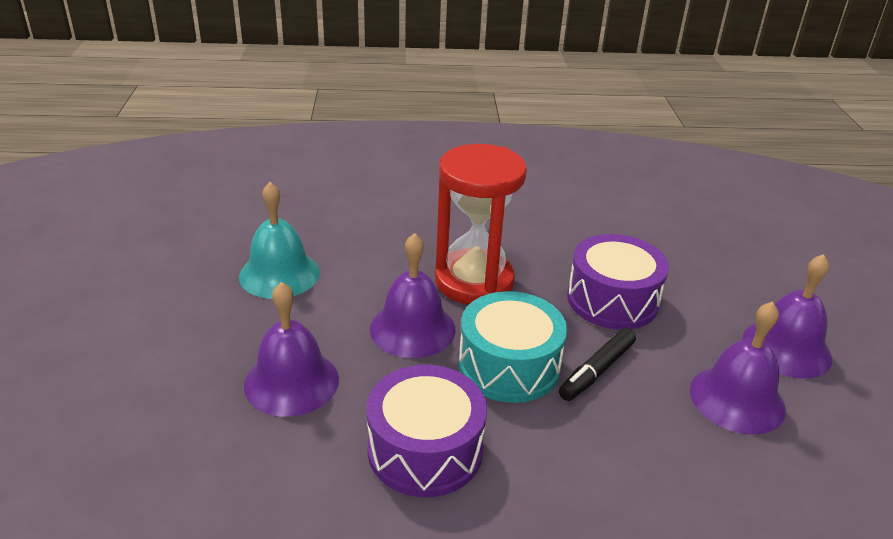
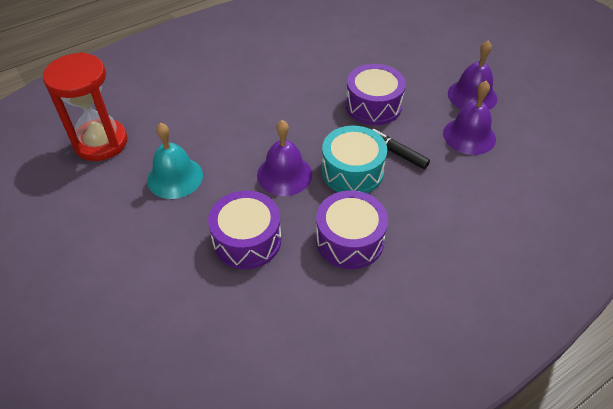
camera: 30 degrees left, 15 degrees up
purple bell [244,282,339,417] -> purple drum [208,191,281,269]
red hourglass [435,144,527,304] -> red hourglass moved to [43,52,128,161]
black marker [559,328,636,401] -> black marker turned 120 degrees clockwise [371,129,430,169]

